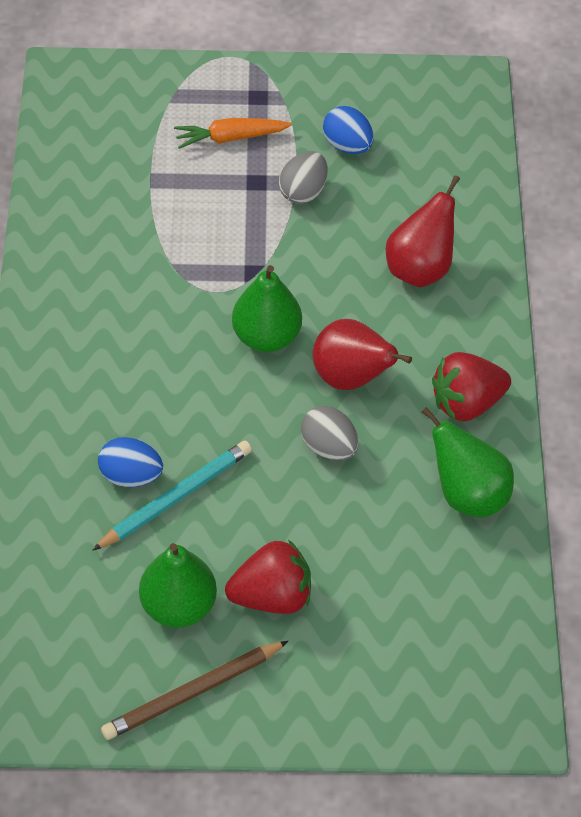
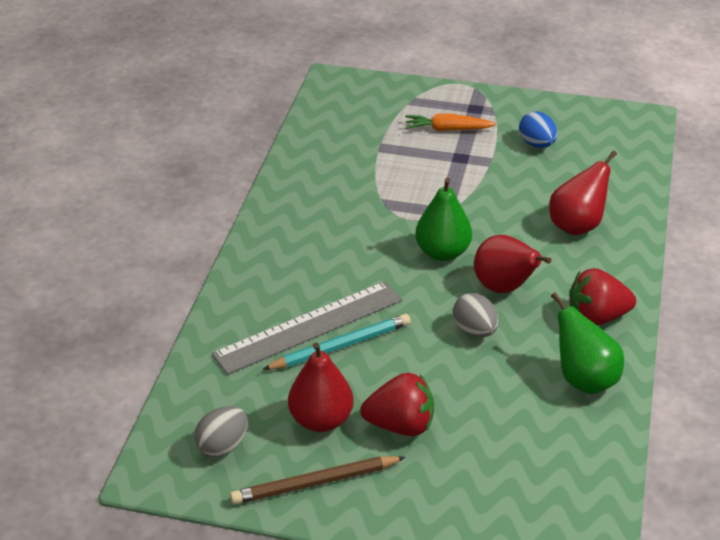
camera: 15 degrees right, 15 degrees down
blue egg [98,437,163,487] -> grey ruler [212,281,402,375]
green pear [139,543,217,628] -> red pear [288,343,354,432]
grey egg [279,151,328,204] -> grey egg moved to [194,406,248,457]

